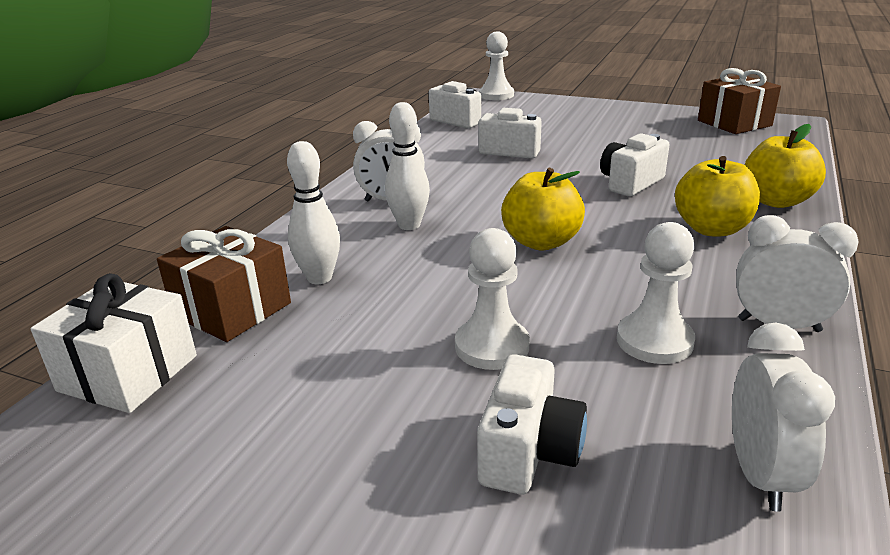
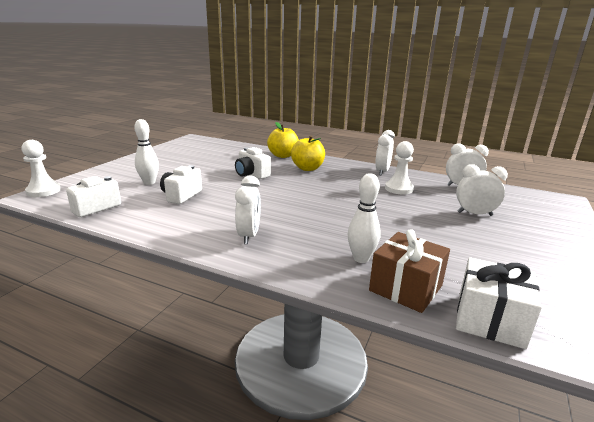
camera: 90 degrees left, 5 degrees down
white bowling pin [385,102,430,230] -> white bowling pin moved to [134,119,159,185]
white pawn [455,228,530,370] -> none
white camera [477,354,587,494] -> white clock [456,164,508,216]
yellow apple [501,168,585,251] -> none
brown gift [698,68,781,134] -> none

